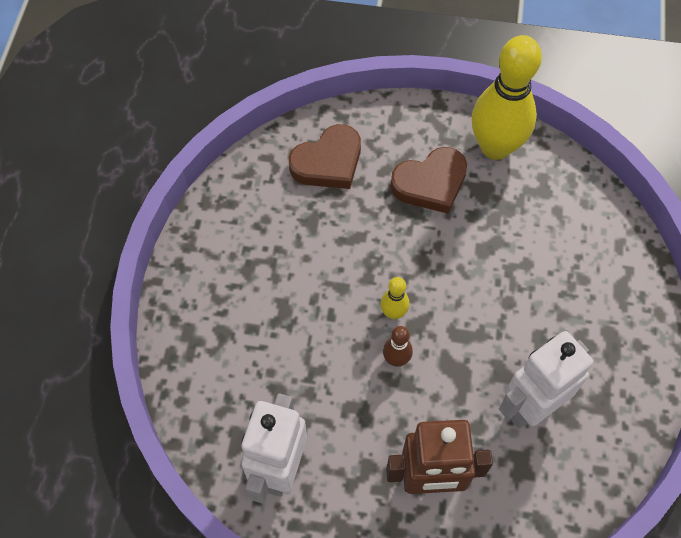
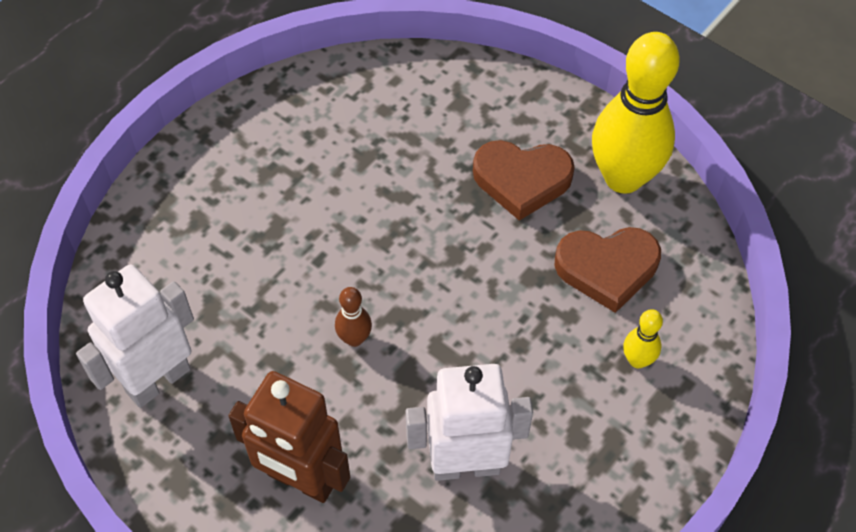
camera: 30 degrees right, 5 degrees down
brown heart [289,124,361,189] -> brown heart moved to [554,227,661,313]
yellow bowling pin [380,277,409,319] -> yellow bowling pin moved to [623,309,663,368]

